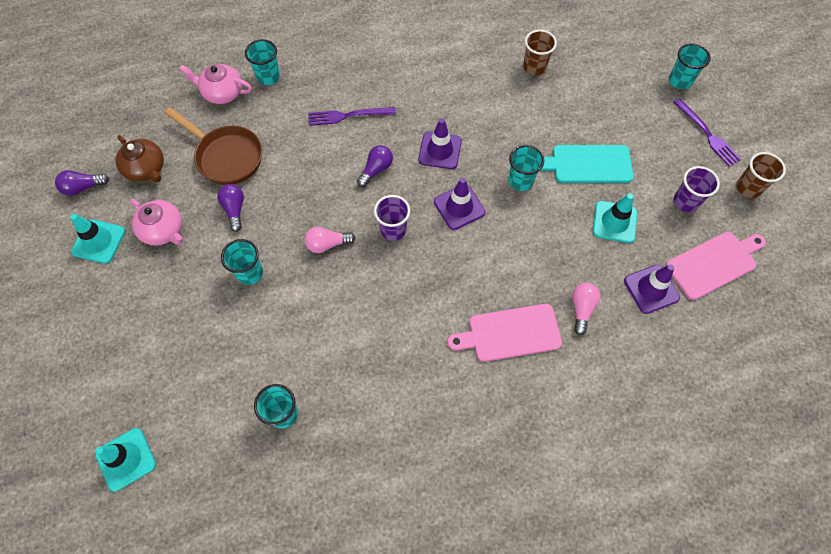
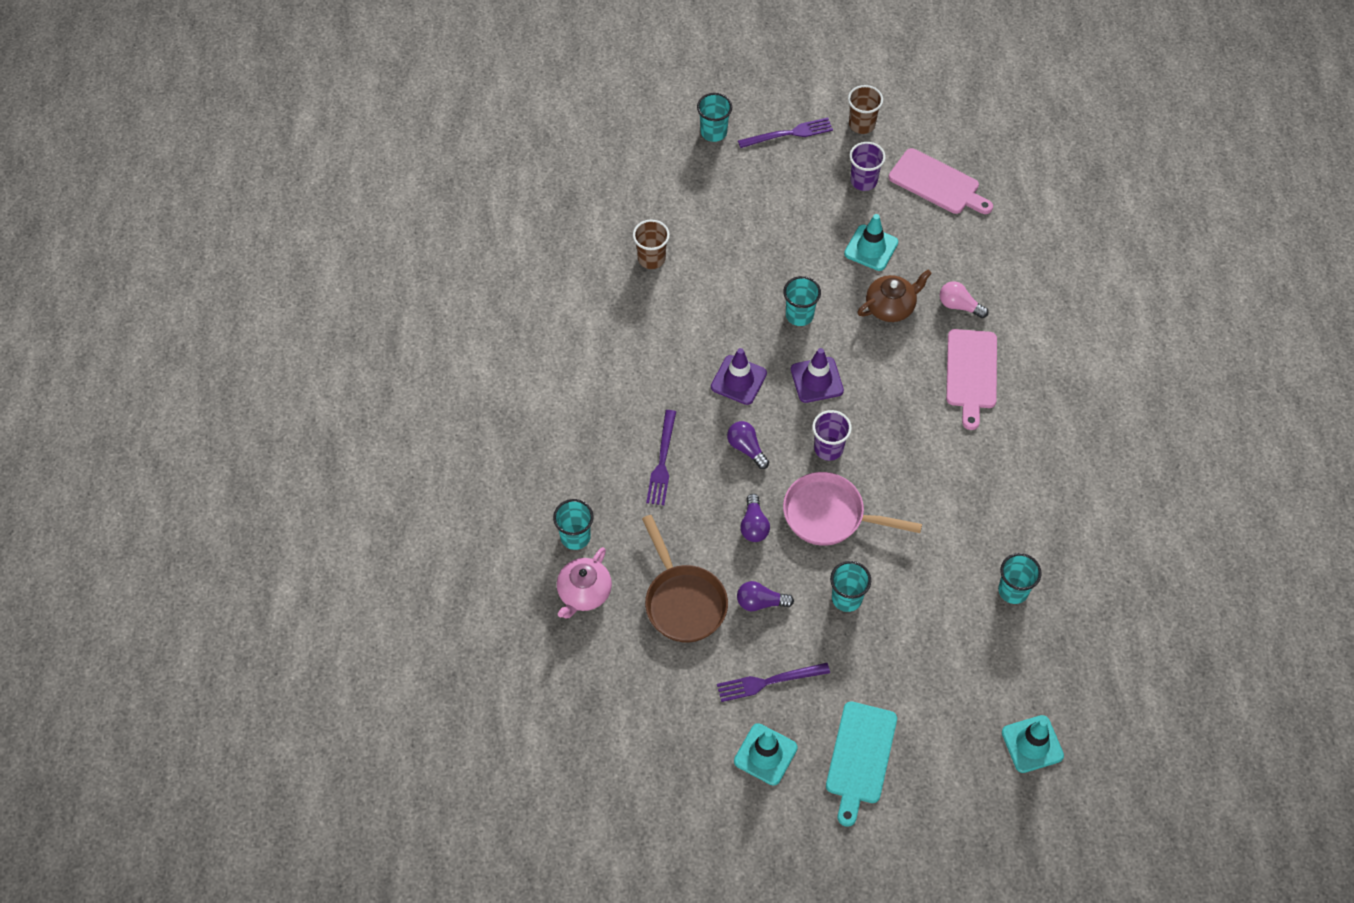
camera: 75 degrees left, 5 degrees down
purple light bulb [55,170,109,196] -> purple light bulb moved to [740,494,770,542]
brown teapot [116,135,164,183] -> brown teapot moved to [857,269,932,322]
pink teapot [130,199,183,246] -> purple fork [717,663,830,702]
brown pan [164,107,262,185] -> brown pan turned 105 degrees clockwise [642,515,728,643]
pink light bulb [305,227,356,253] -> pink pan [783,472,922,546]
turquoise cutting board [540,145,633,183] -> turquoise cutting board moved to [826,702,897,827]
purple traffic cone [624,264,680,314] -> none
pink cutting board [666,232,766,300] -> pink cutting board turned 135 degrees clockwise [889,148,993,214]

